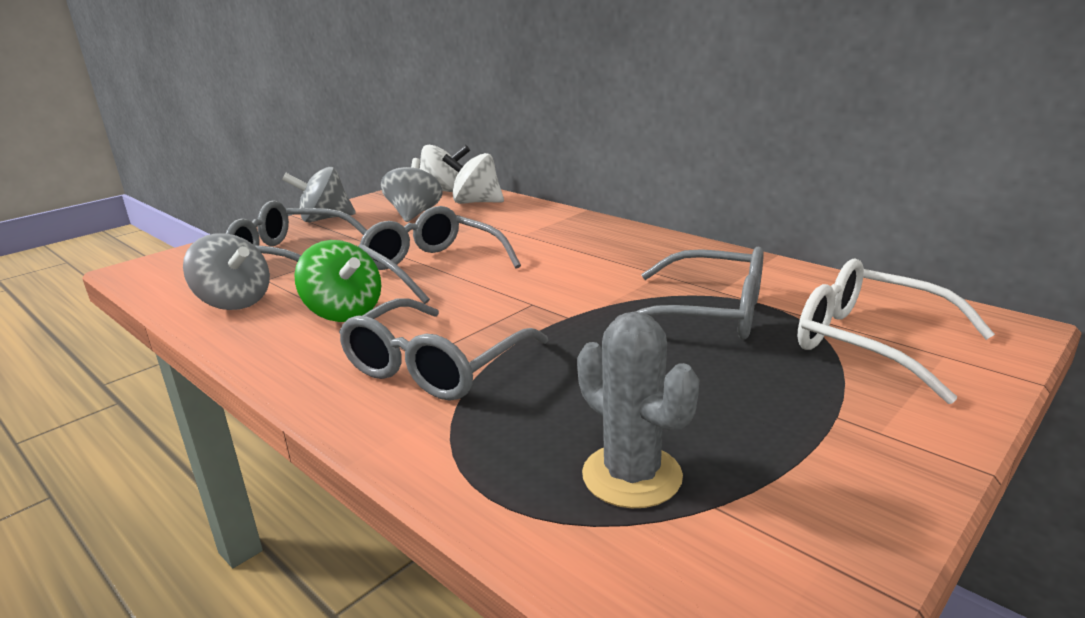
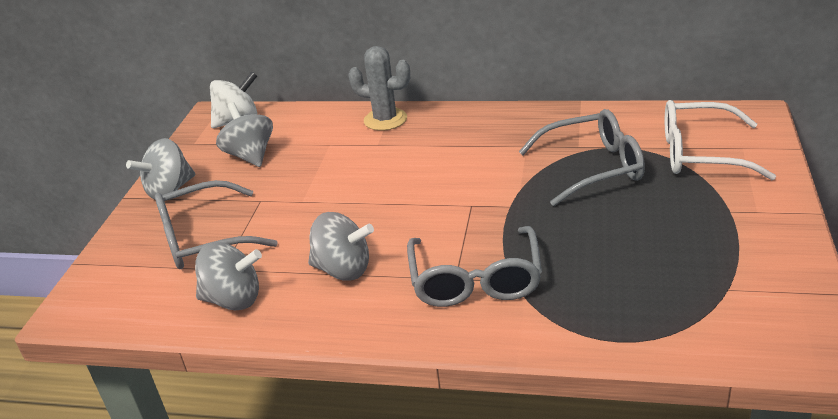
camera: 30 degrees left, 10 degrees up
green spinning top [294,240,381,322] -> grey spinning top [308,212,374,281]
grey glasses [358,206,521,304] -> none
white spinning top [442,153,504,204] -> none
grey cactus [577,311,699,508] -> grey cactus moved to [348,46,410,131]

